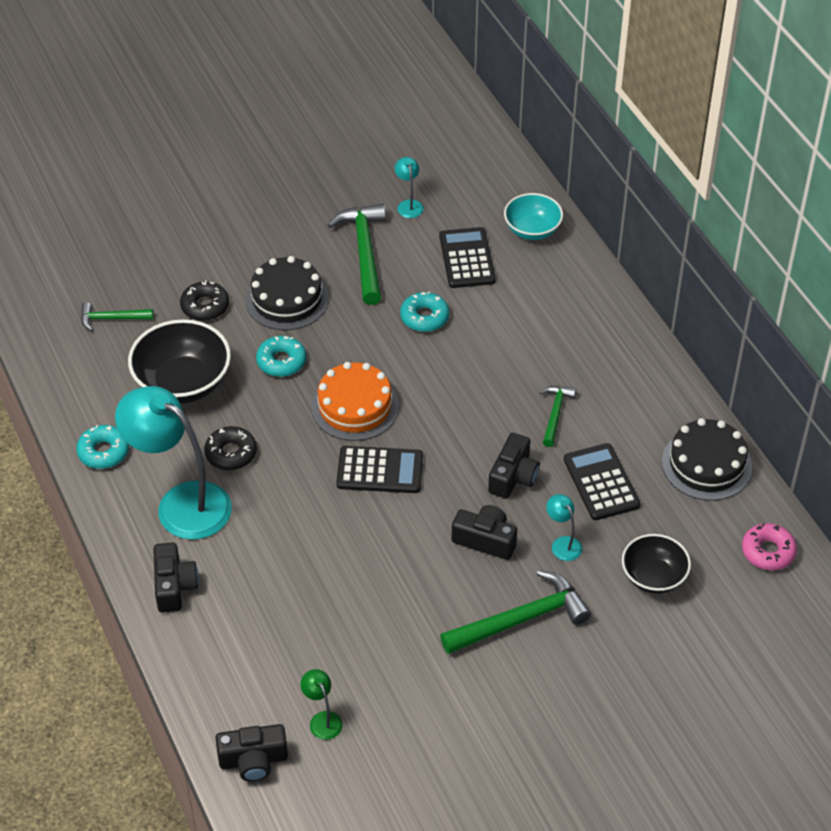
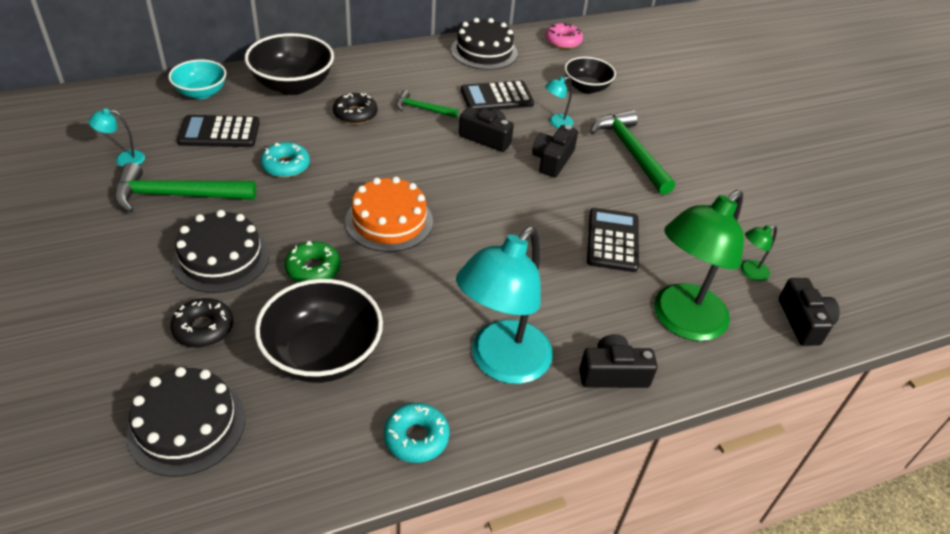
camera: 90 degrees left, 5 degrees down
green hammer [81,302,154,331] -> black cake [126,367,246,477]
black donut [204,426,257,470] -> black donut moved to [333,93,377,124]
turquoise donut [256,336,306,377] -> green donut [284,241,341,283]
black calculator [336,446,423,493] -> black calculator moved to [587,208,639,272]
none -> black bowl [245,33,334,95]
none -> green lamp [654,190,744,341]

